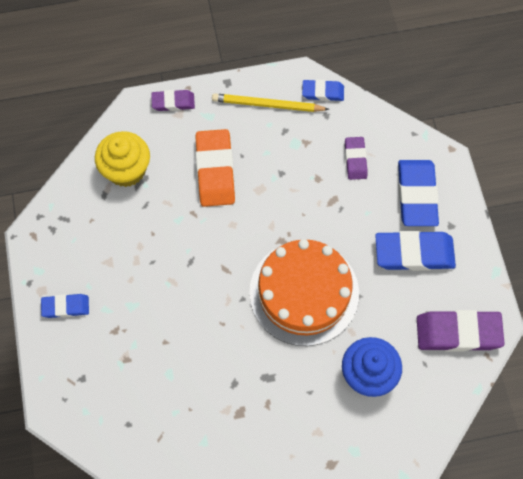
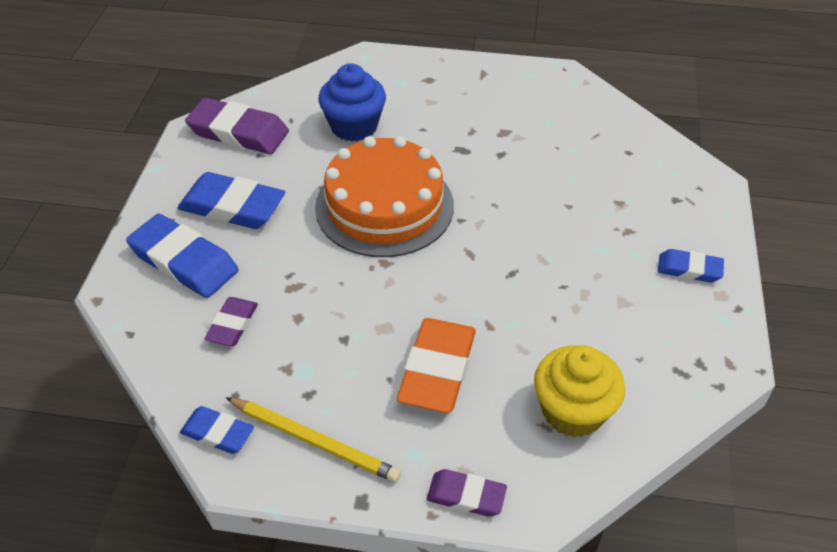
camera: 160 degrees left, 20 degrees down
blue eraser [398,160,439,226] -> blue eraser turned 75 degrees counterclockwise [126,214,239,298]

